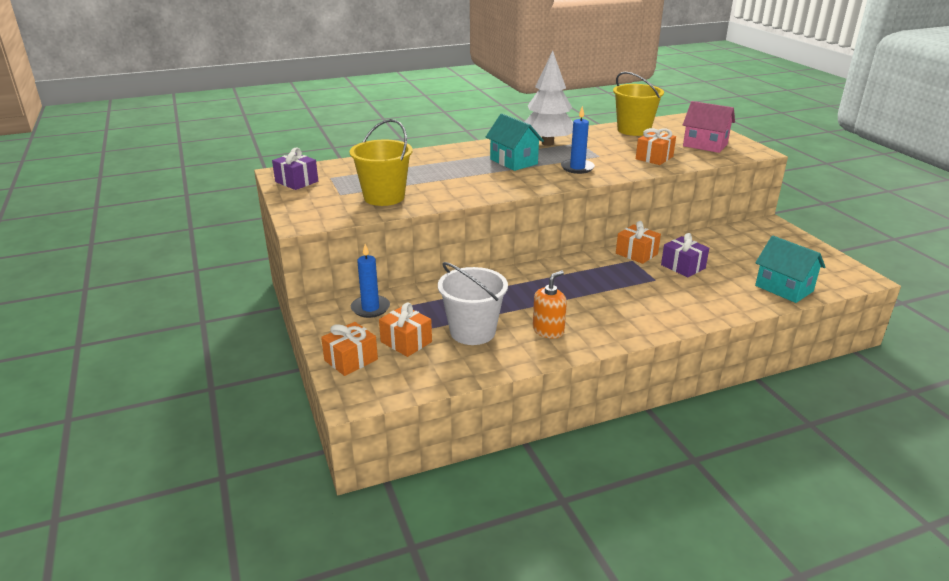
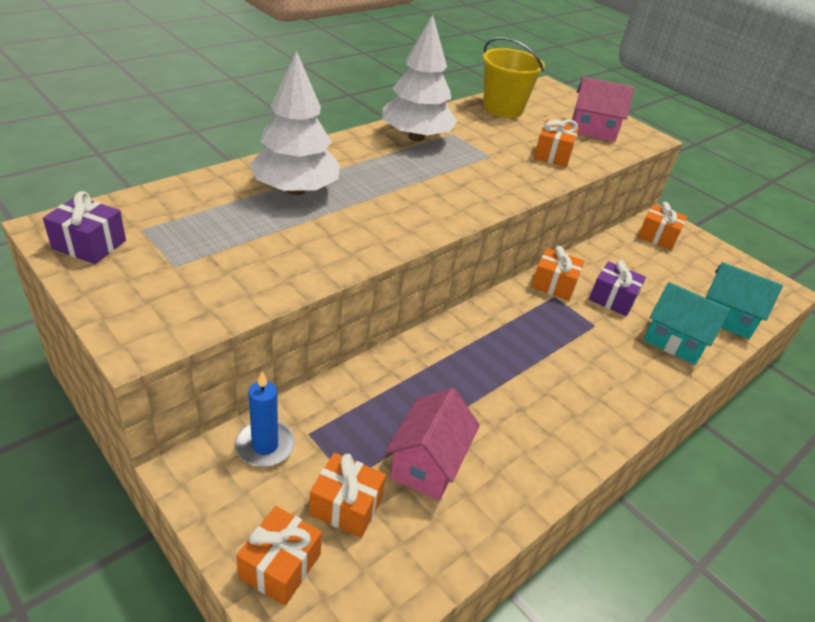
camera: 25 degrees left, 10 degrees up
yellow bucket [349,119,413,206] -> none
white bucket [438,262,508,345] -> pink house [385,388,480,501]
turquoise house [486,114,544,171] -> turquoise house moved to [643,282,730,365]
orange soap dispenser [533,271,567,339] -> none
blue candle [561,106,595,174] -> none
none -> white tree [250,51,340,195]
none -> orange gift [638,202,687,250]

